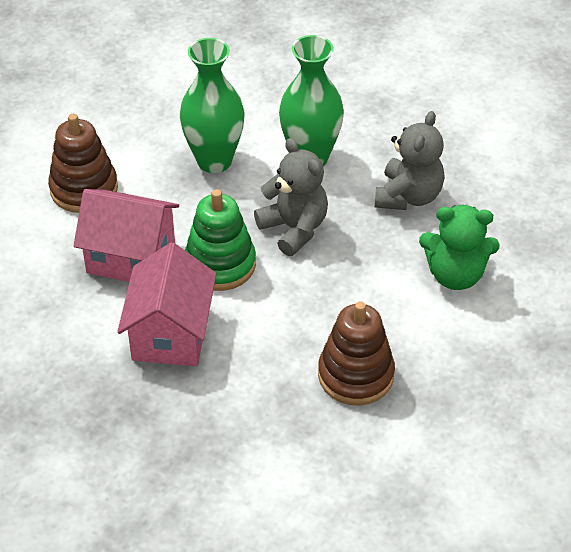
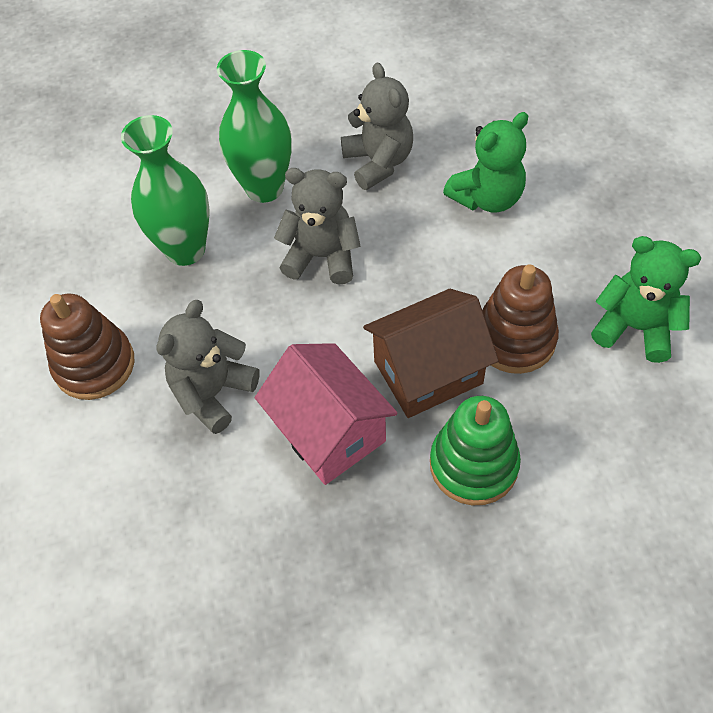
camera: 40 degrees left, 10 degrees up
pink house [74,189,179,282] -> grey teddy bear [156,300,260,434]
green stacking toy [185,189,256,291] -> green stacking toy moved to [430,396,521,505]
none -> brown house [363,289,499,418]
none -> green teddy bear [591,236,701,363]

